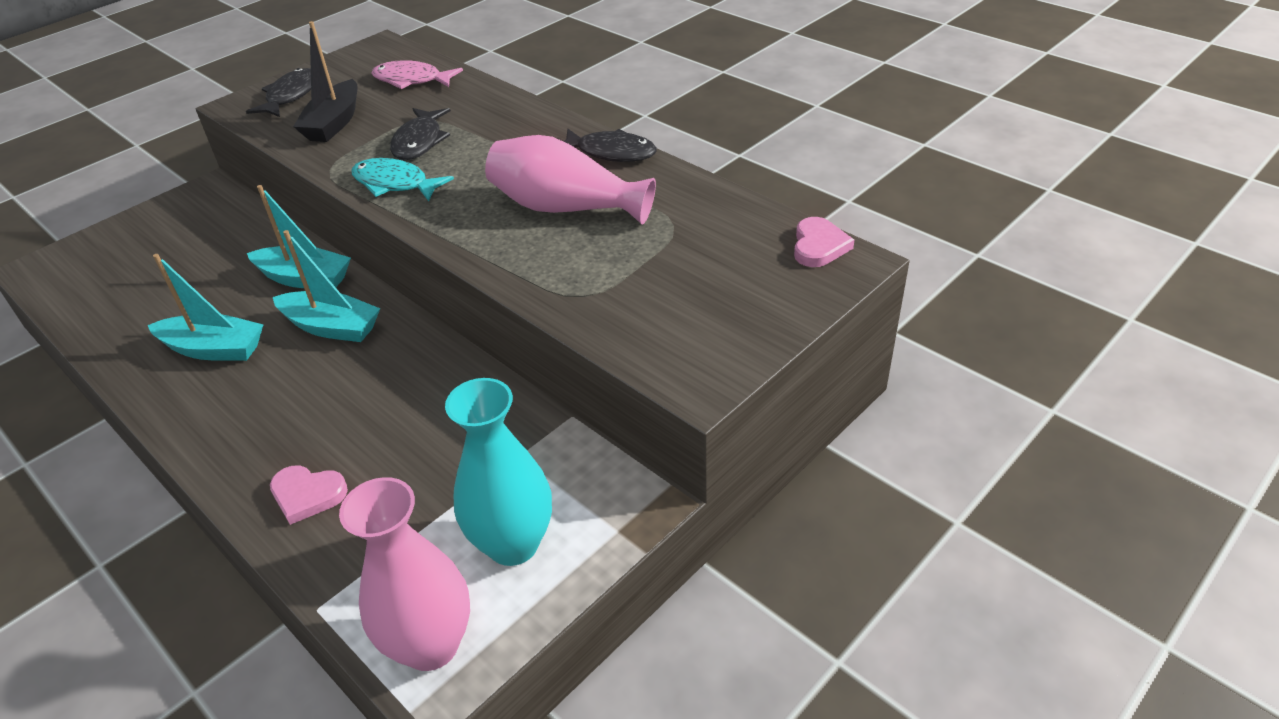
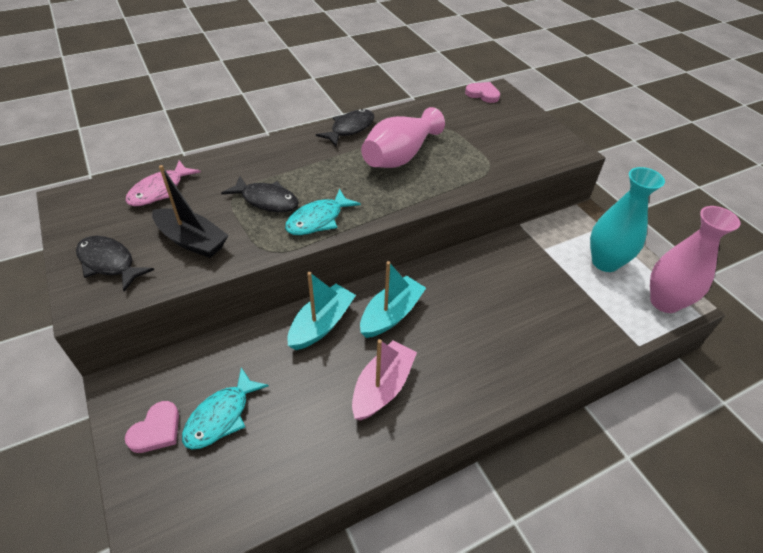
camera: 75 degrees left, 5 degrees up
turquoise boat [147,254,263,361] -> pink boat [352,339,417,420]
pink heart [270,465,348,525] -> pink heart moved to [125,401,179,453]
none -> turquoise fish [182,367,269,449]

